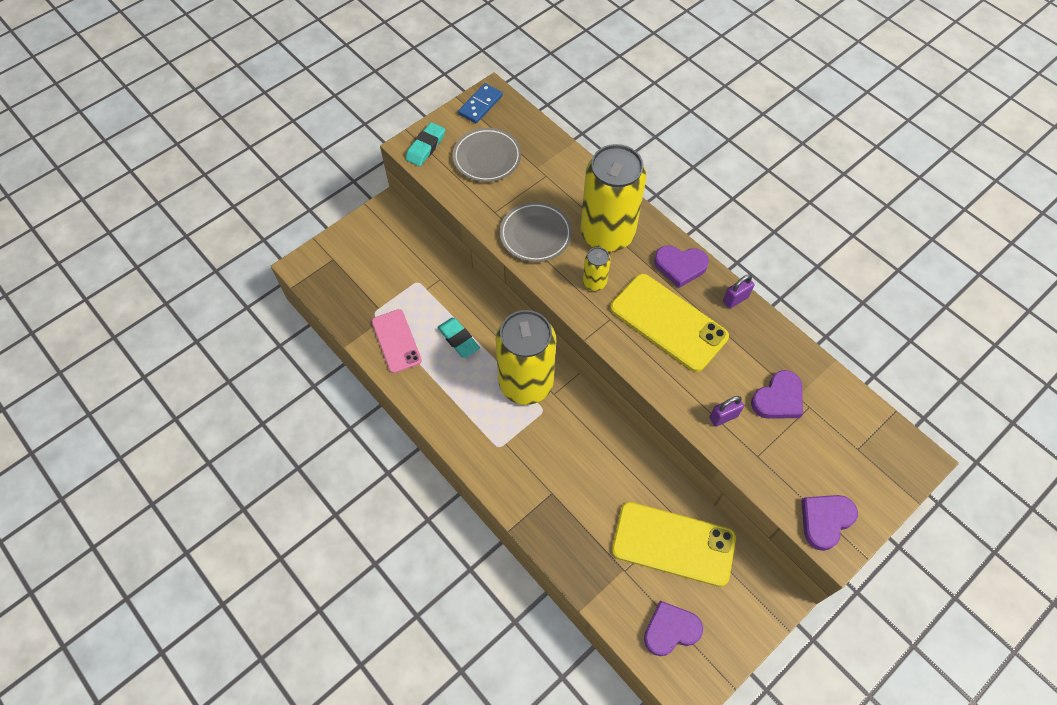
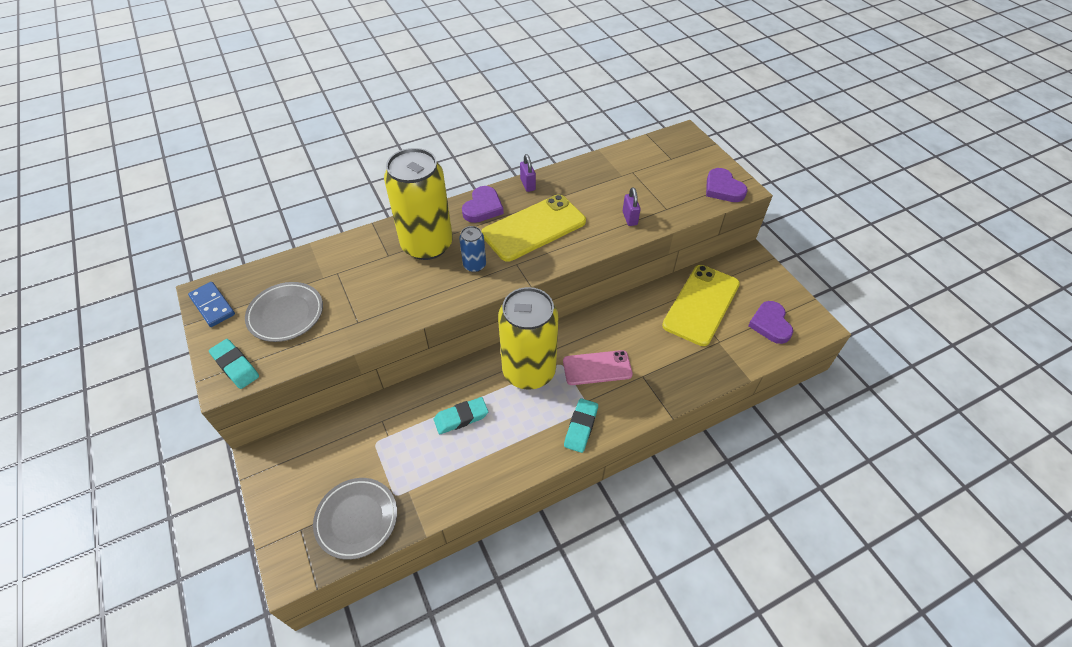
camera: 75 degrees left, 10 degrees down
pink phone [372,309,422,373] -> pink phone moved to [563,350,633,385]
grey plate [500,202,572,262] -> grey plate moved to [313,478,397,560]
yellow can [583,247,611,291] -> blue can [459,226,486,272]
purple heart [751,370,803,419] -> none
none -> turquoise eraser [564,398,598,453]

